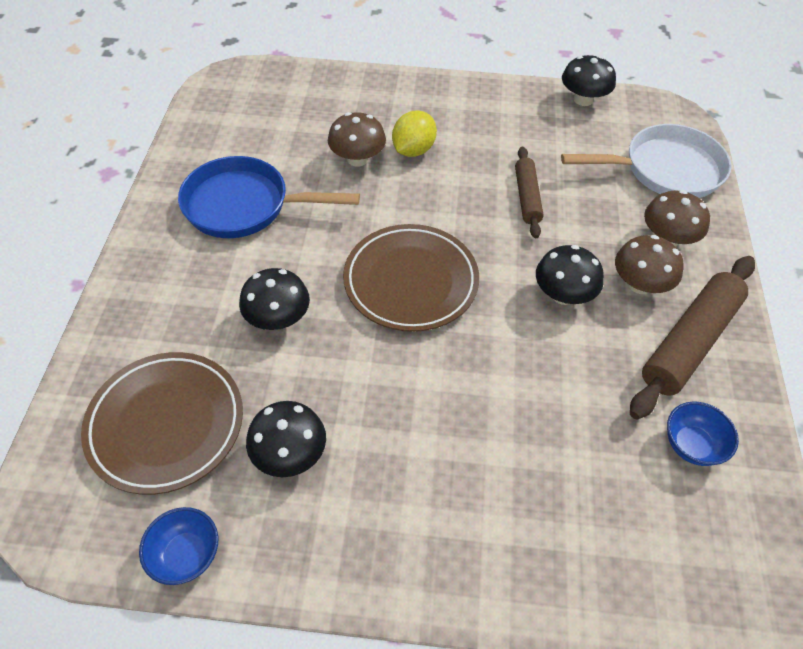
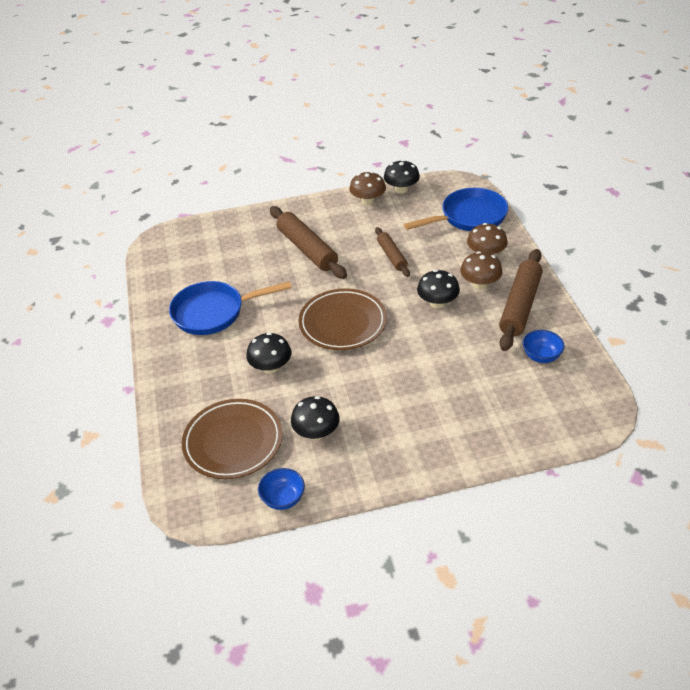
camera: 15 degrees left, 10 degrees down
brown mushroom [328,112,386,166] -> brown mushroom moved to [349,171,386,205]
yellow lemon [392,110,437,157] -> brown rolling pin [270,206,347,279]
white pan [561,124,731,198] -> blue pan [404,188,508,231]

